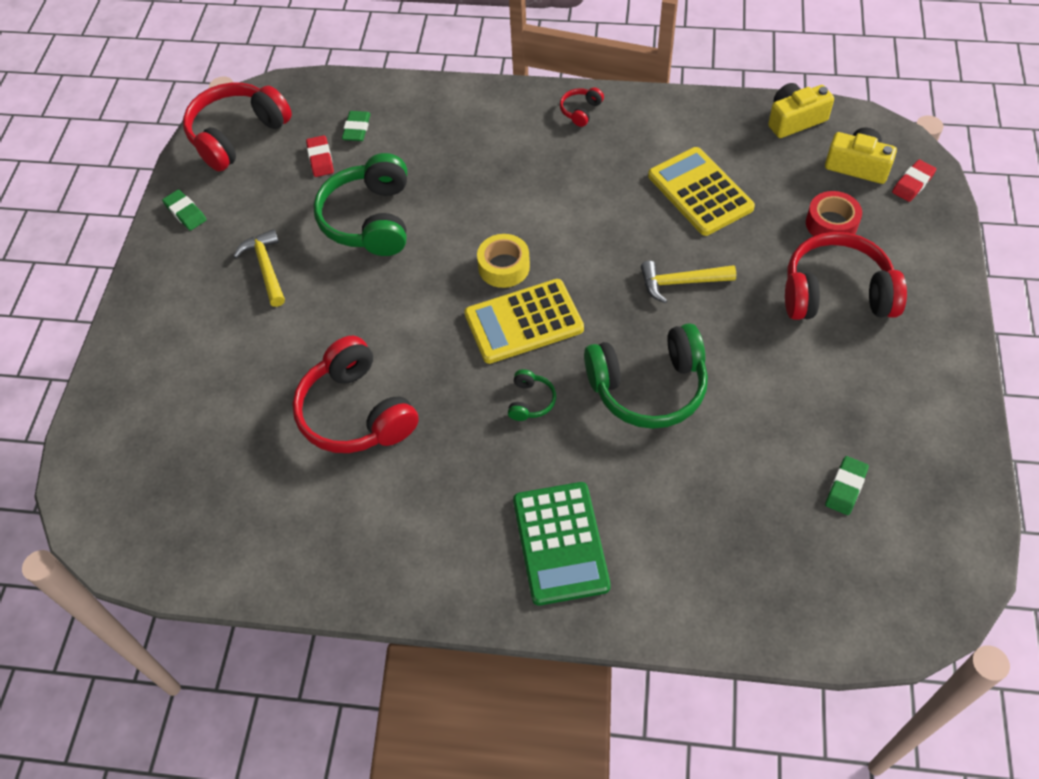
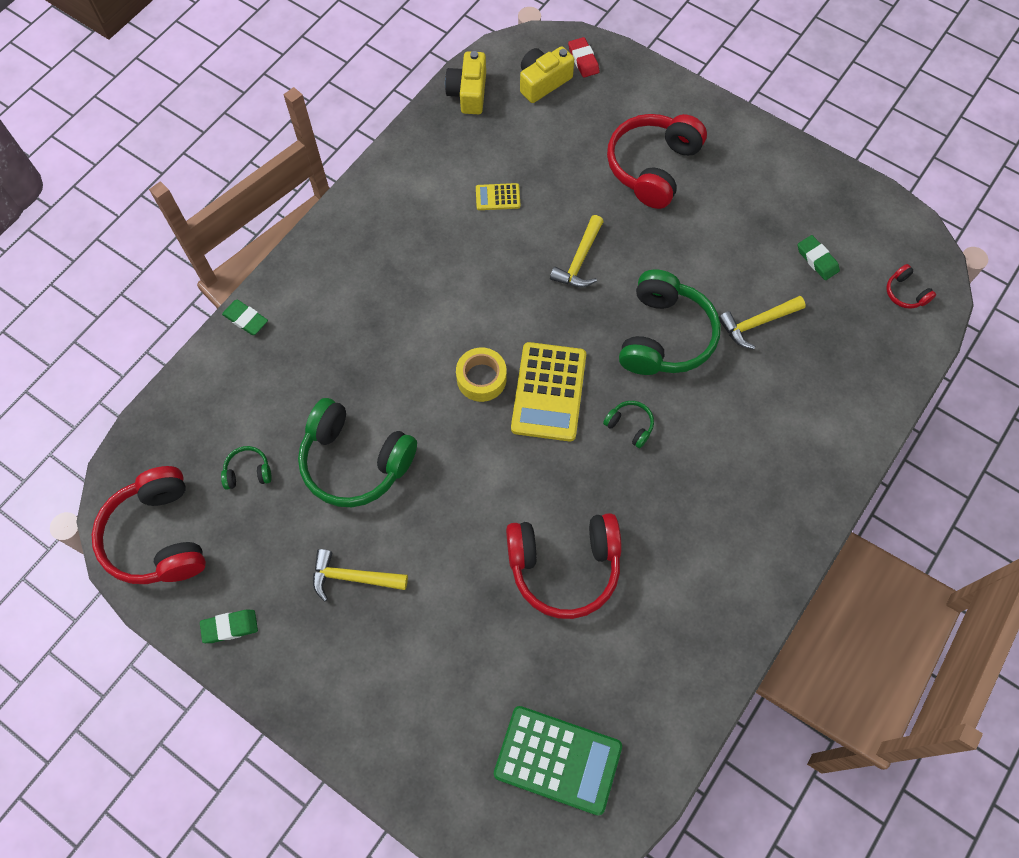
camera: 65 degrees left, 10 degrees up
red eraser [306,135,334,177] -> green headphones [221,446,272,490]
green eraser [342,111,371,141] -> green eraser moved to [222,300,268,335]
green calculator [513,482,611,606] -> green calculator moved to [494,706,622,816]
red headphones [560,87,604,127] -> red headphones moved to [886,264,936,309]
yellow calculator [648,147,755,236] -> yellow calculator [476,183,521,210], size x0.48
red tape [806,191,862,237] -> none
none -> yellow hammer [719,296,806,349]

